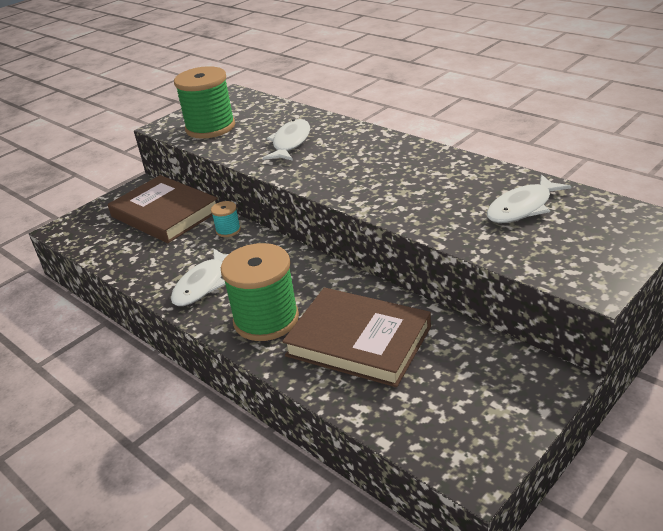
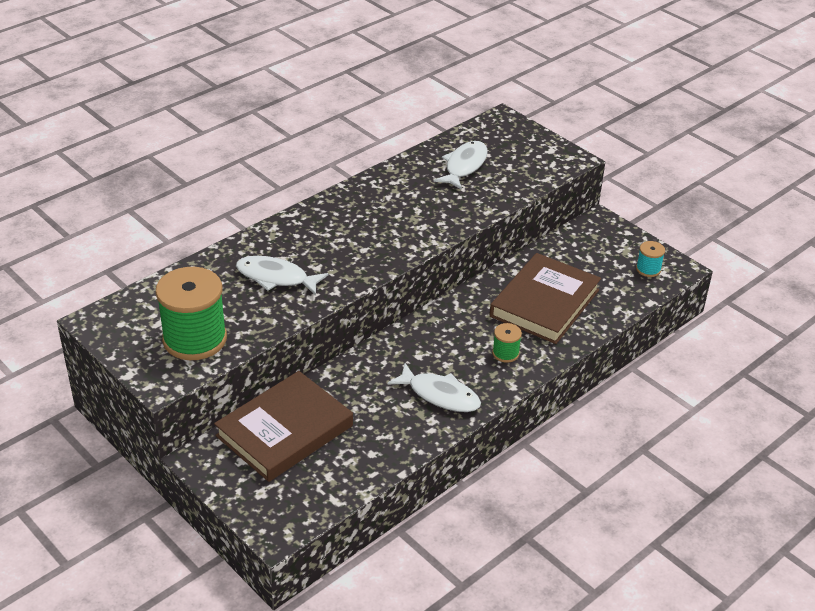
camera: 90 degrees left, 5 degrees up
turquoise spool [211,201,241,237] -> turquoise spool moved to [636,241,665,277]
green spool [221,243,299,341] -> green spool [492,323,522,363], size x0.46
white fish [487,174,572,223] -> white fish turned 120 degrees counterclockwise [434,141,488,190]

